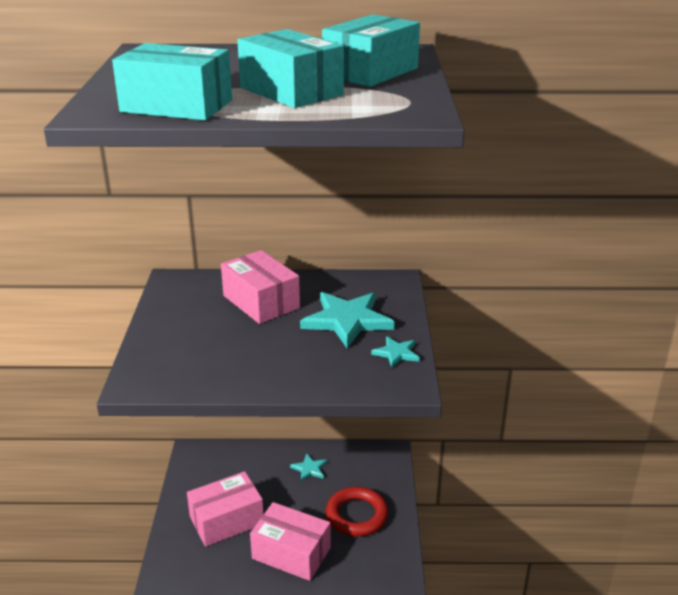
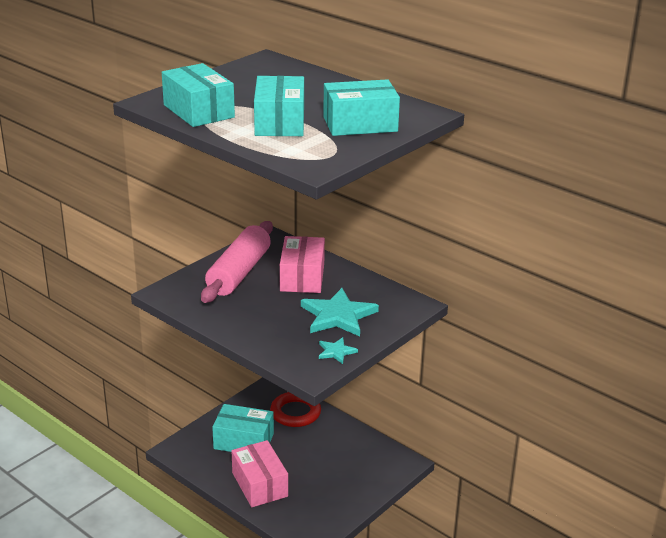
camera: 40 degrees right, 0 degrees up
pink box [187,471,264,547] -> turquoise box [212,404,274,452]
turquoise star [290,453,327,482] -> none
red ring [326,487,388,536] -> red ring moved to [270,392,321,427]
none -> pink rolling pin [201,221,273,303]

